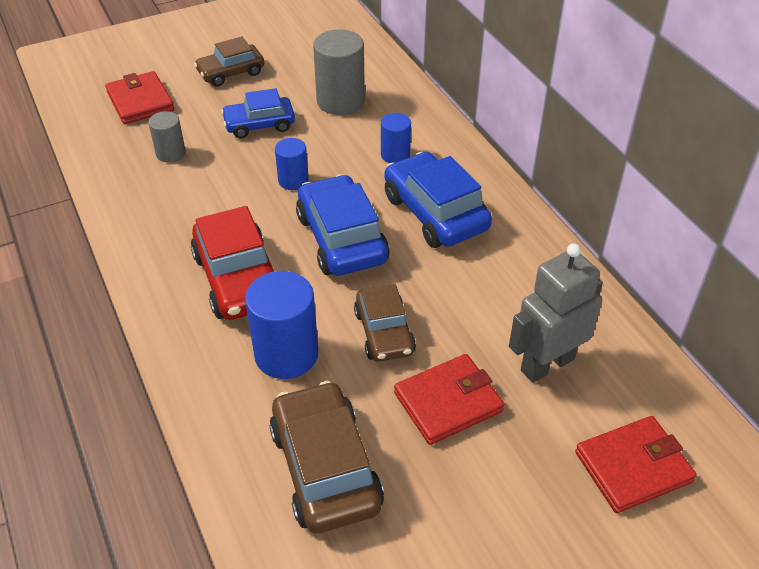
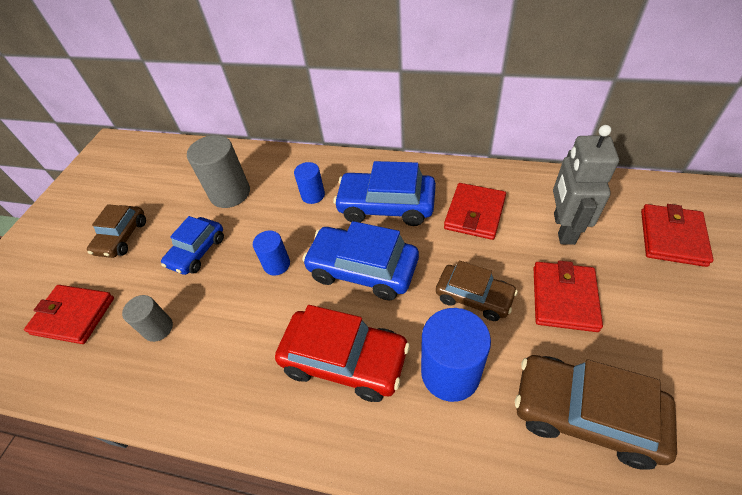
camera: 45 degrees left, 5 degrees up
none -> red wallet [444,183,506,240]

